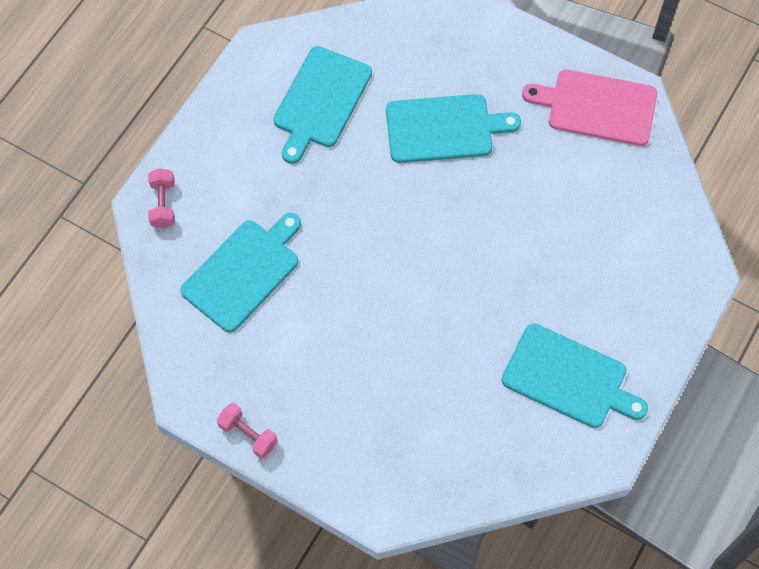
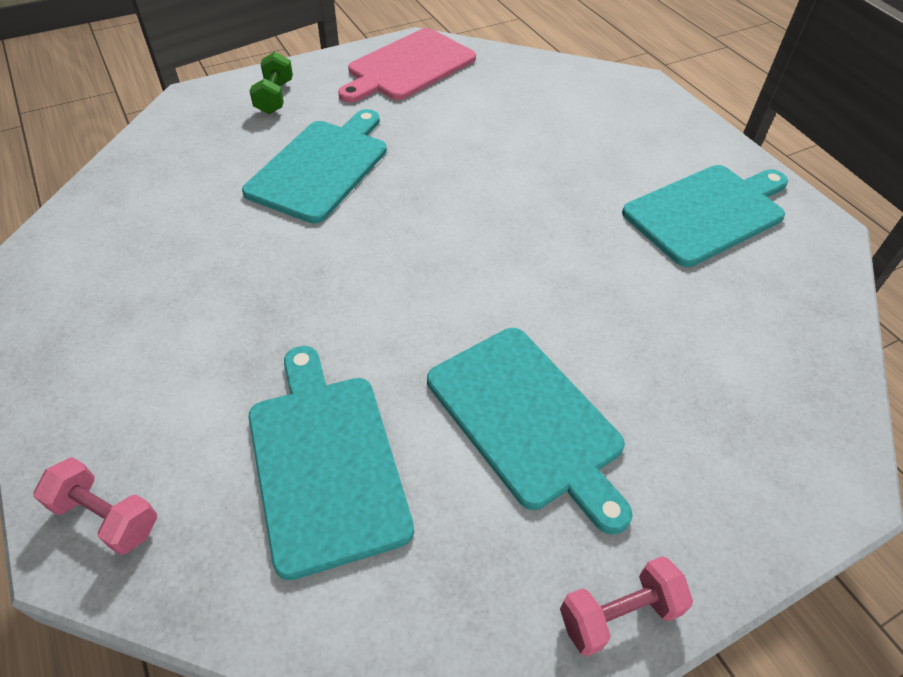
camera: 60 degrees left, 15 degrees down
turquoise cutting board [273,46,372,164] -> turquoise cutting board moved to [427,328,633,534]
none -> green dumbbell [250,52,293,114]

